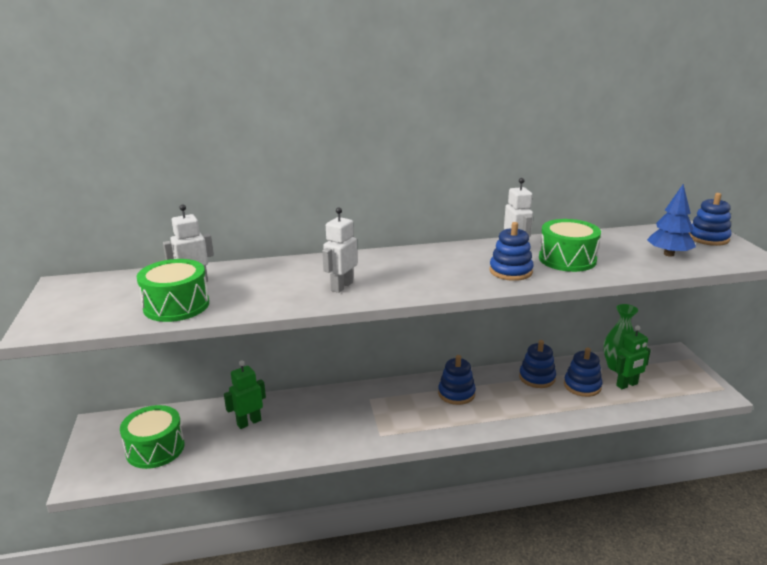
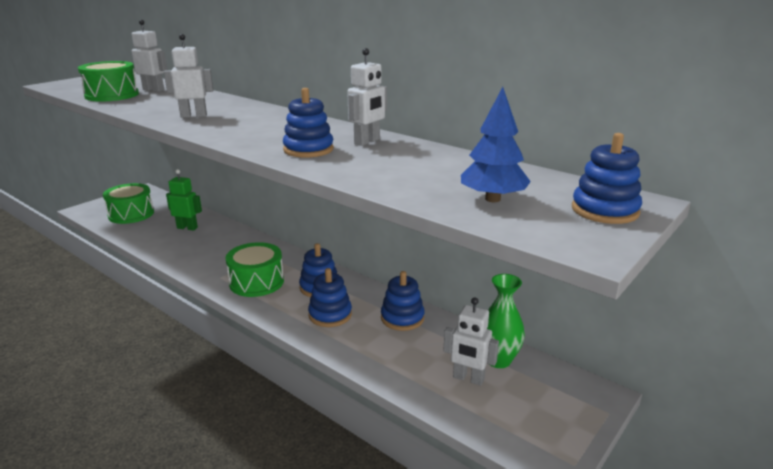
camera: 50 degrees right, 0 degrees up
green drum [539,219,601,272] -> green drum moved to [225,242,284,297]
blue stacking toy [564,347,602,397] -> blue stacking toy moved to [308,268,352,327]
green robot [615,325,651,389] -> white robot [443,297,499,386]

